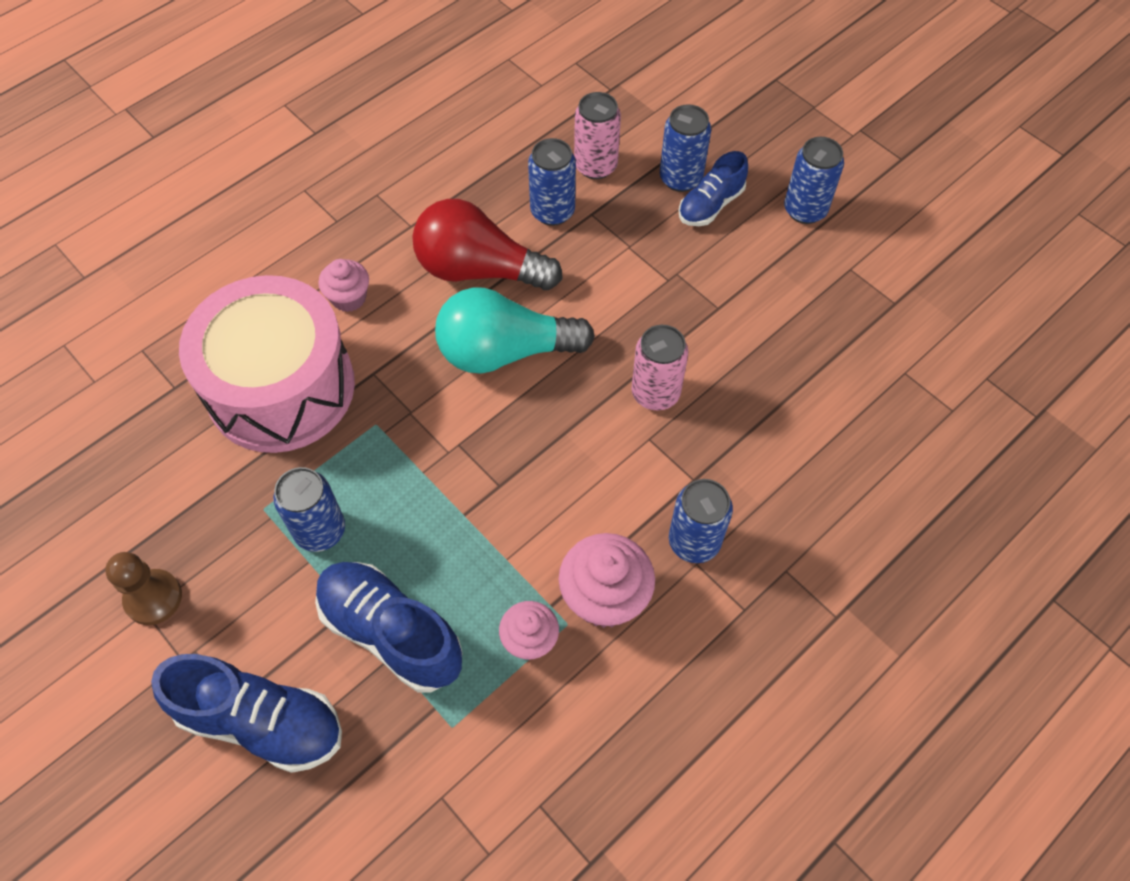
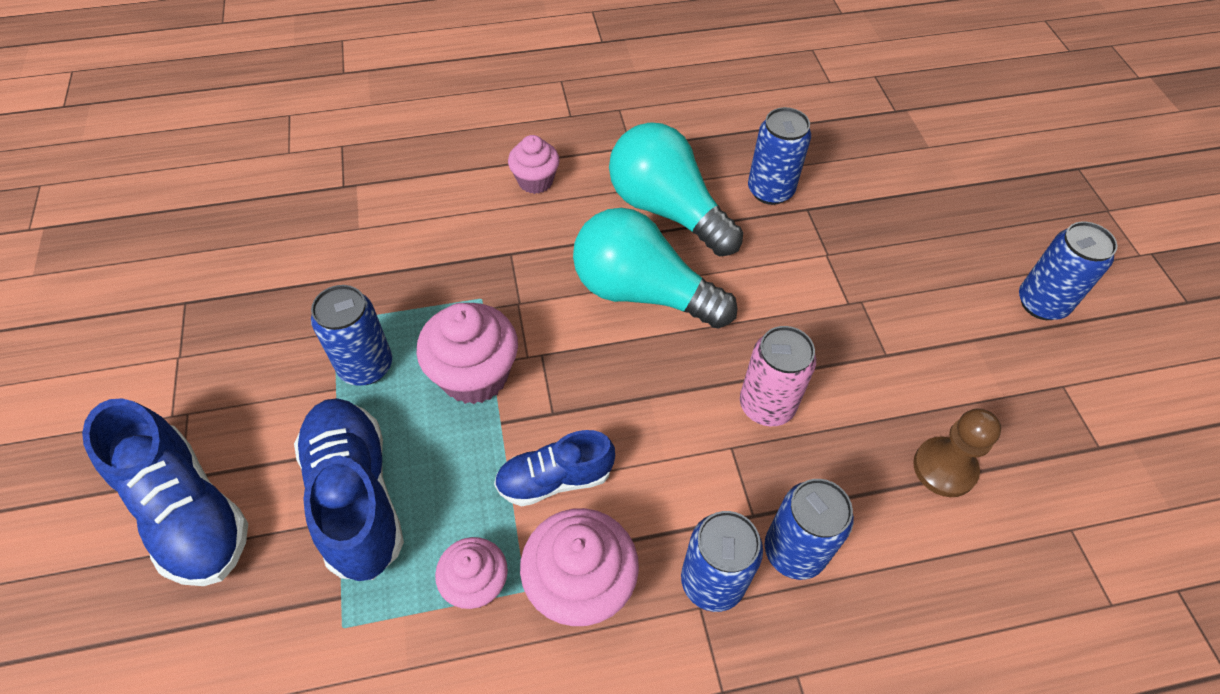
camera: 30 degrees right, 5 degrees down
brown pawn [105,552,182,625] -> brown pawn moved to [913,408,1001,497]
pink drum [179,275,355,453] -> none
red light bulb [412,199,563,290] -> turquoise light bulb [609,122,743,256]
pink can [574,92,621,179] -> none
blue can [660,104,711,192] -> blue can moved to [765,479,854,580]
blue shoe [679,151,748,226] -> blue shoe moved to [494,430,615,507]
none -> pink cupcake [416,303,518,404]

